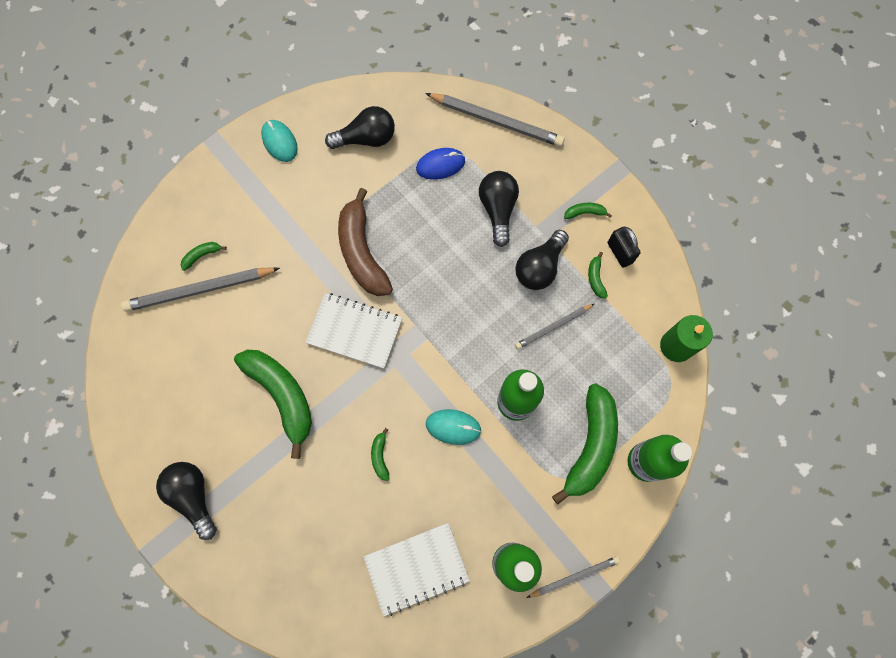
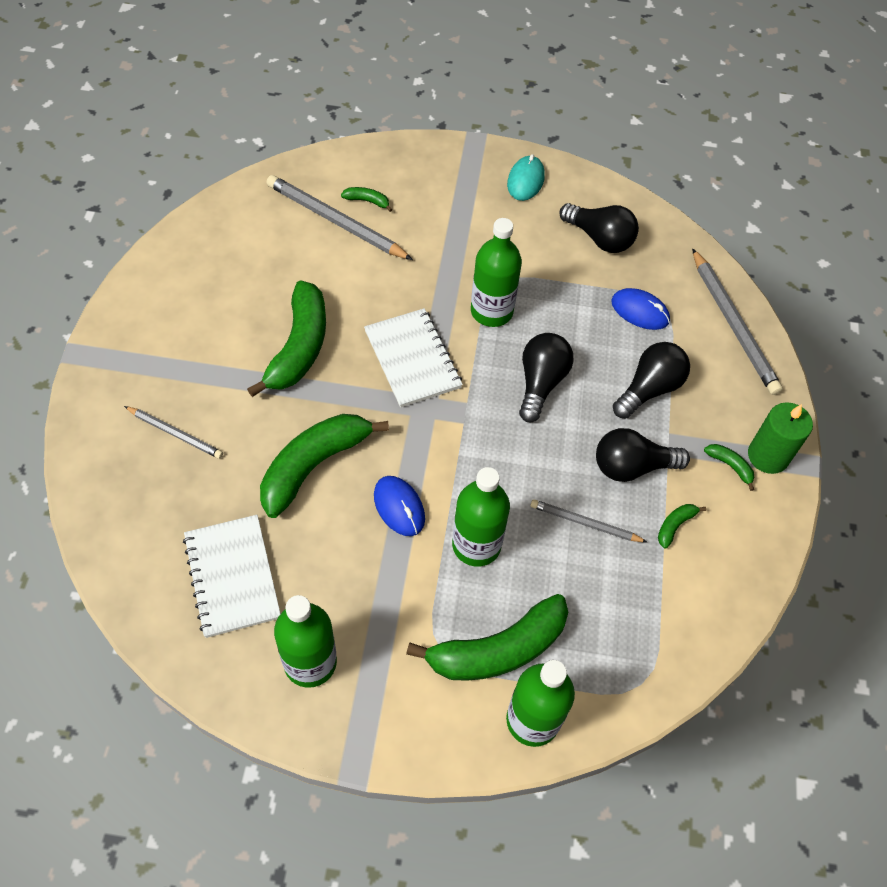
camera: 45 degrees right, 15 degrees down
black light bulb [156,462,217,540] -> black light bulb moved to [519,333,573,422]
brown banana [338,188,393,296] -> green bottle [471,218,522,327]
white notebook [364,523,470,616] -> white notebook turned 45 degrees clockwise [183,515,281,638]
green banana [371,428,390,481] -> green banana [260,414,389,518], size x2.41
turquoise mouse [426,409,481,445] -> blue mouse [374,476,425,536]
grey pencil [527,556,620,598] -> grey pencil moved to [124,406,223,459]
black padlock [608,227,641,268] -> none
green candle [660,315,713,362] -> green candle moved to [748,402,813,474]

